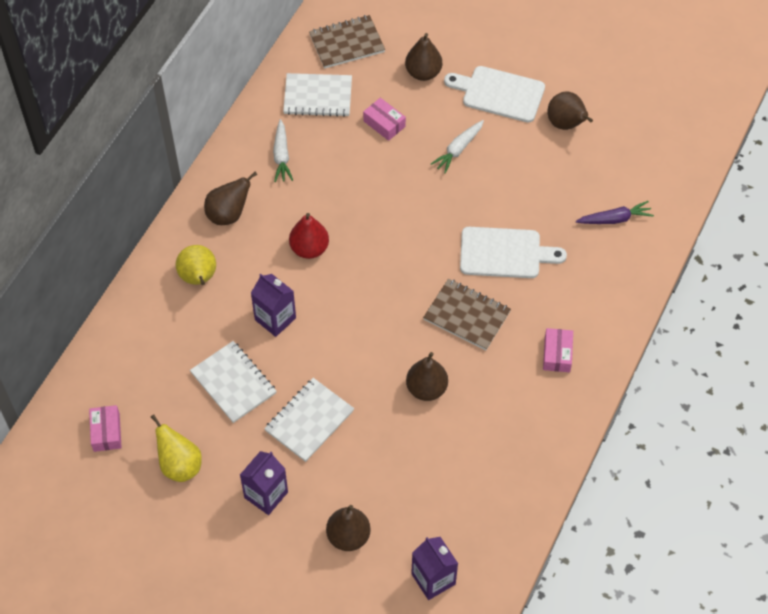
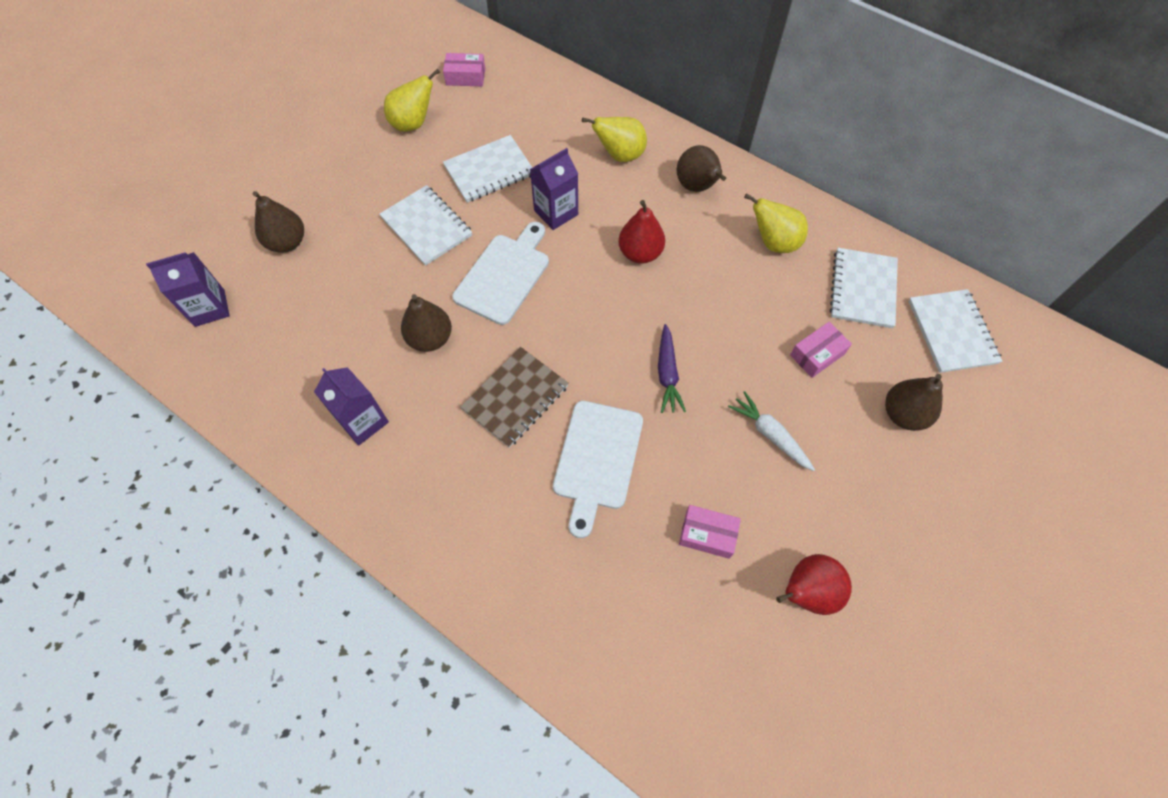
camera: 100 degrees right, 5 degrees up
purple carton [240,451,288,515] -> purple carton moved to [314,367,389,446]
white carrot [273,119,293,182] -> yellow pear [744,193,808,253]
brown notebook [309,15,385,69] -> white notebook [908,289,1002,373]
white cutting board [444,66,545,122] -> white cutting board moved to [452,222,549,325]
pink box [543,328,573,372] -> pink box moved to [679,505,741,559]
brown pear [547,91,593,130] -> red pear [776,554,852,615]
purple carrot [576,201,654,224] -> purple carrot moved to [658,324,686,413]

